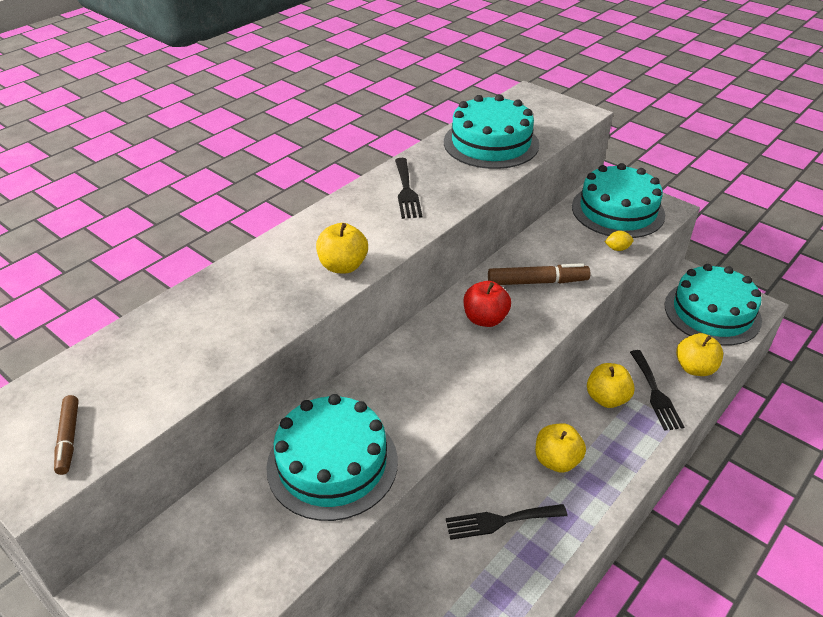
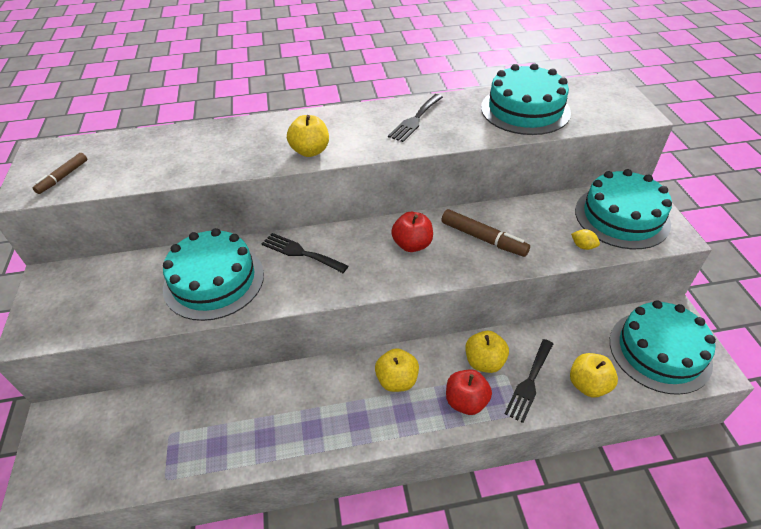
camera: 40 degrees right, 5 degrees up
black fork [446,504,567,540] -> black fork moved to [262,233,348,273]
none -> red apple [446,369,492,415]

